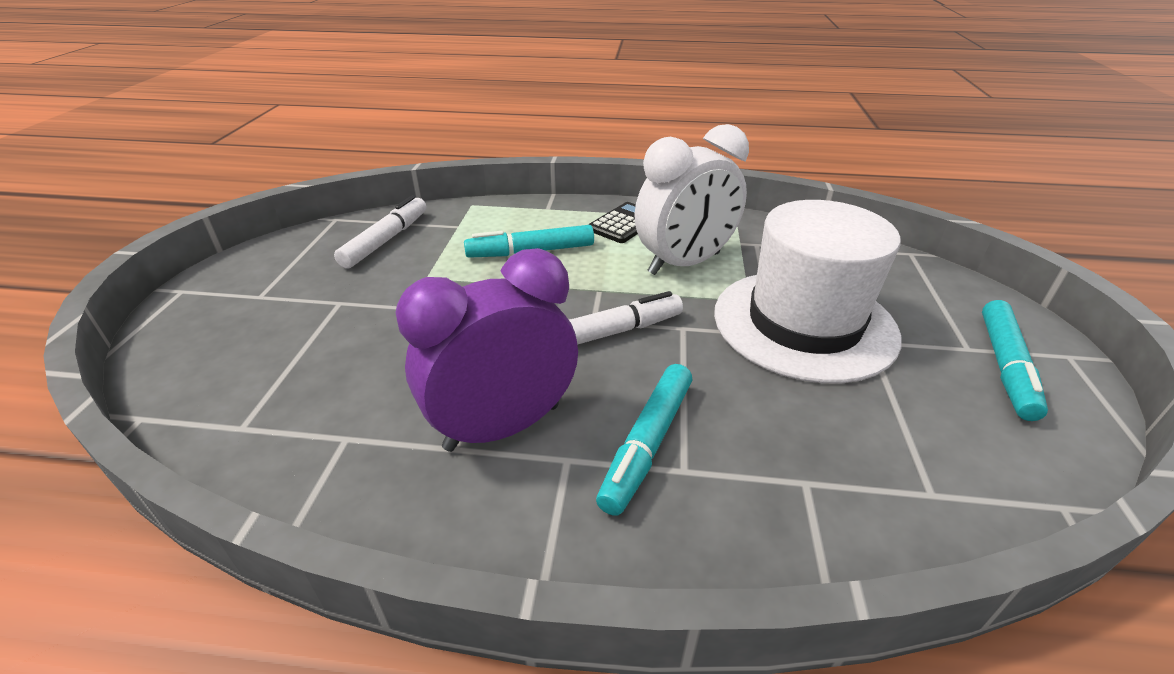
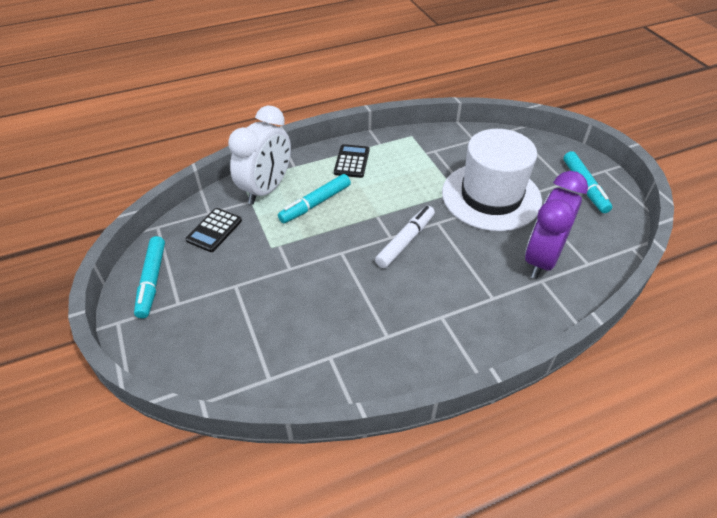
camera: 30 degrees left, 10 degrees up
white marker [334,195,427,268] -> black calculator [186,208,242,252]
purple clock [395,248,578,452] -> purple clock moved to [525,171,588,279]
turquoise marker [596,364,692,516] -> turquoise marker moved to [134,236,165,318]
white clock [635,124,749,275] -> white clock moved to [228,106,291,204]

